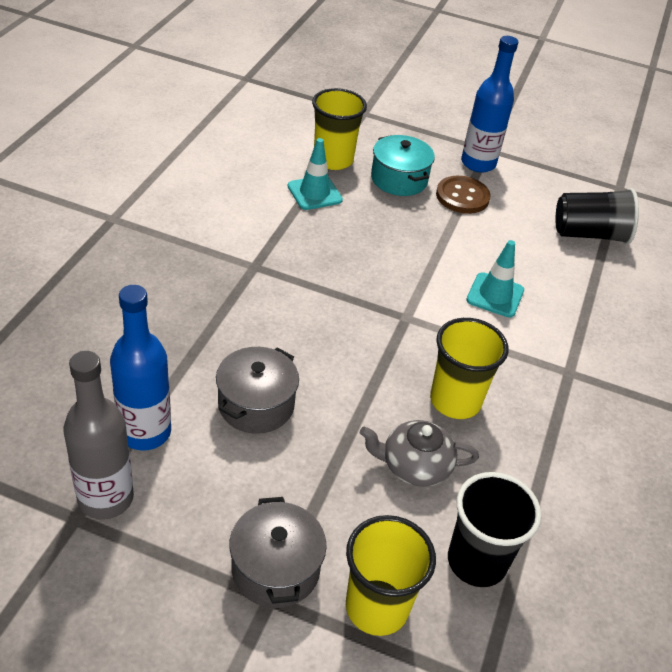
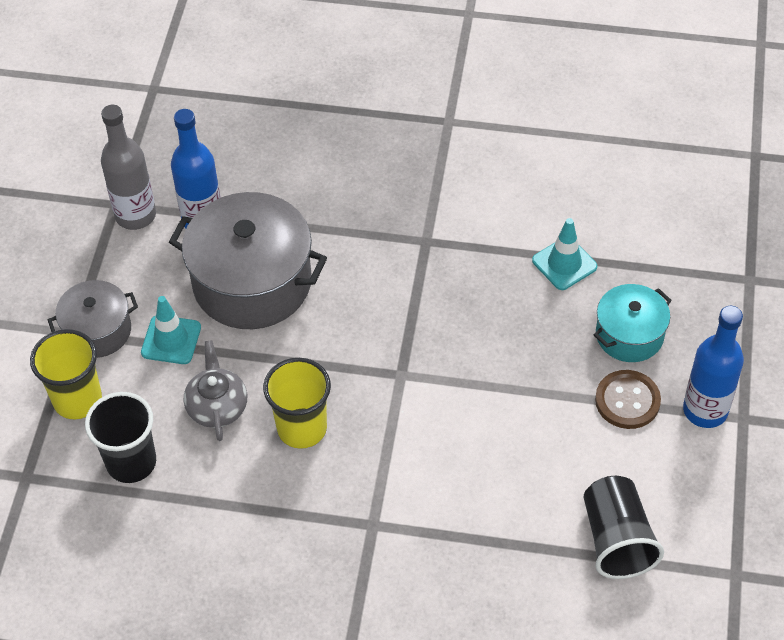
camera: 85 degrees right, 10 degrees up
grey pot [216,347,299,434] -> grey pot [169,192,327,329], size x1.79
yellow cup [312,88,367,170] -> none
turquoise traffic cone [466,240,524,317] -> turquoise traffic cone moved to [141,296,201,364]

